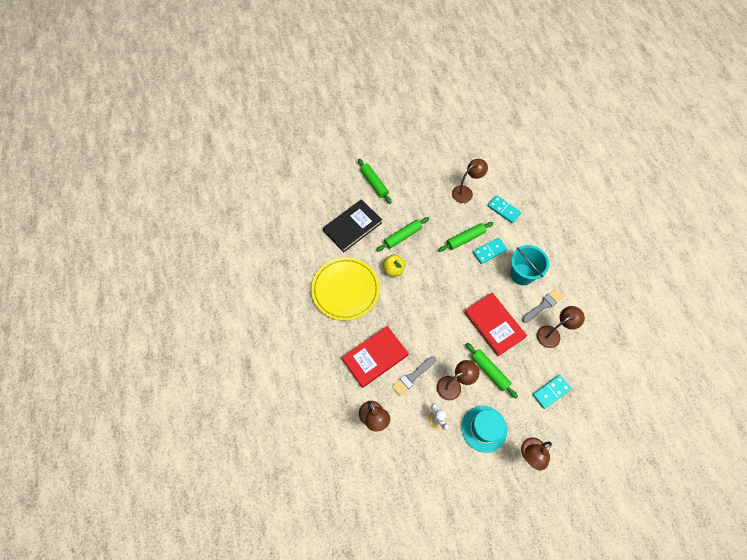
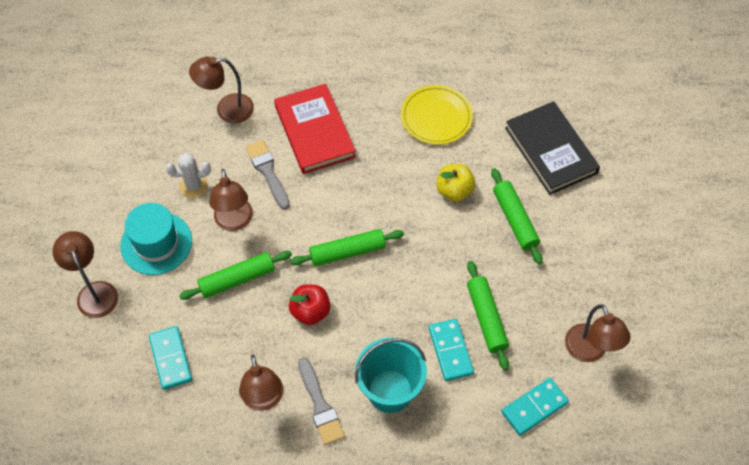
camera: 105 degrees right, 5 degrees down
yellow plate [311,257,380,321] -> yellow plate [401,85,473,145], size x0.65
green rolling pin [358,159,392,204] -> green rolling pin moved to [290,229,404,266]
red book [464,293,527,356] -> red apple [289,285,331,325]

